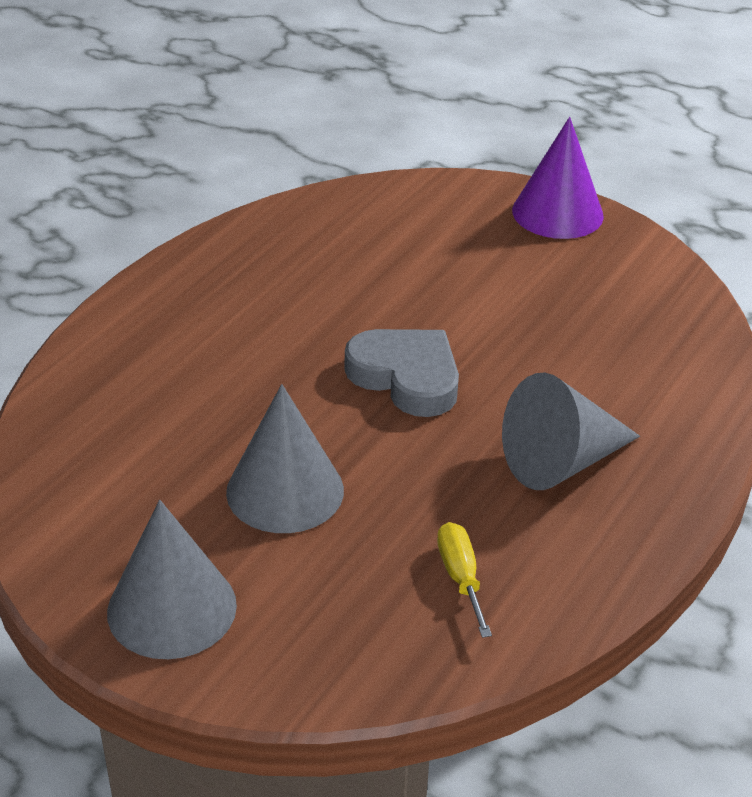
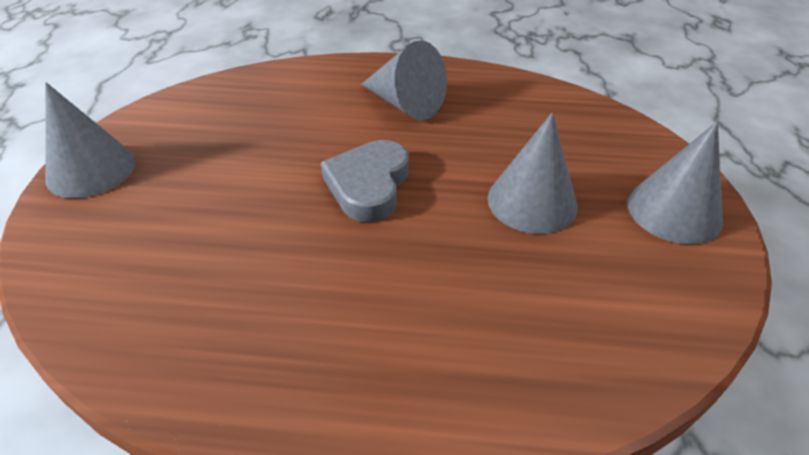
camera: 115 degrees left, 5 degrees up
yellow screwdriver [437,522,492,638] -> none
purple cone [512,117,604,239] -> grey cone [45,82,136,199]

